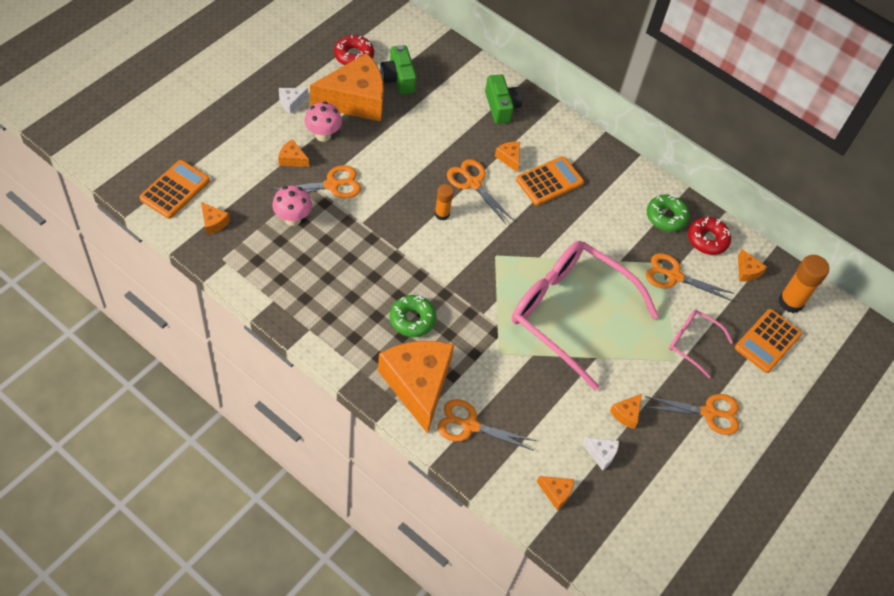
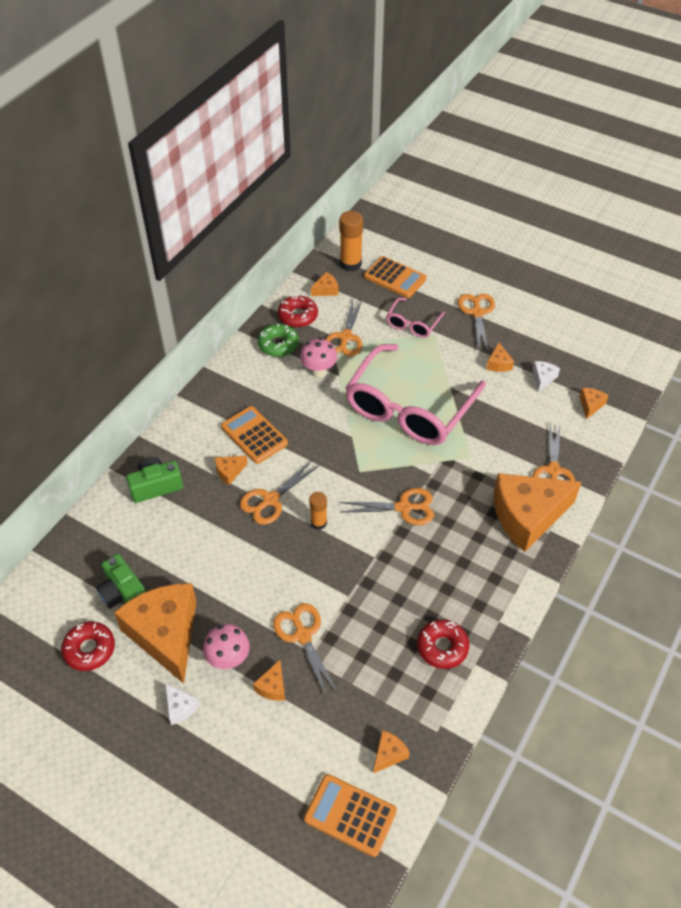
camera: 90 degrees left, 5 degrees down
pink mushroom [272,185,312,226] -> pink mushroom moved to [300,338,337,378]
green camera [380,45,417,94] -> green camera turned 75 degrees clockwise [97,554,147,609]
green donut [389,295,436,337] -> none
orange cheese [610,394,642,429] -> orange cheese turned 60 degrees clockwise [486,342,514,372]
none -> orange scissors [339,488,434,525]
none -> red donut [417,619,469,669]

